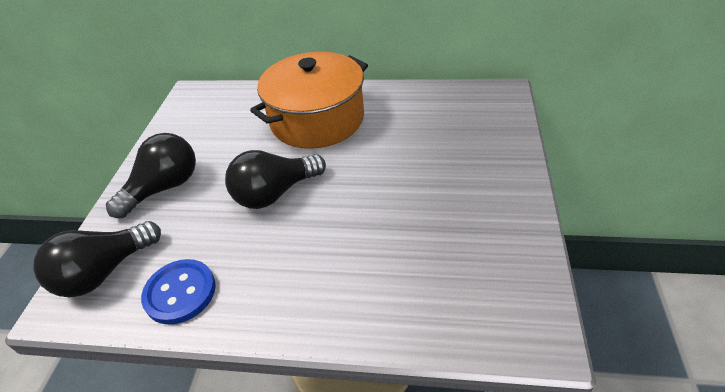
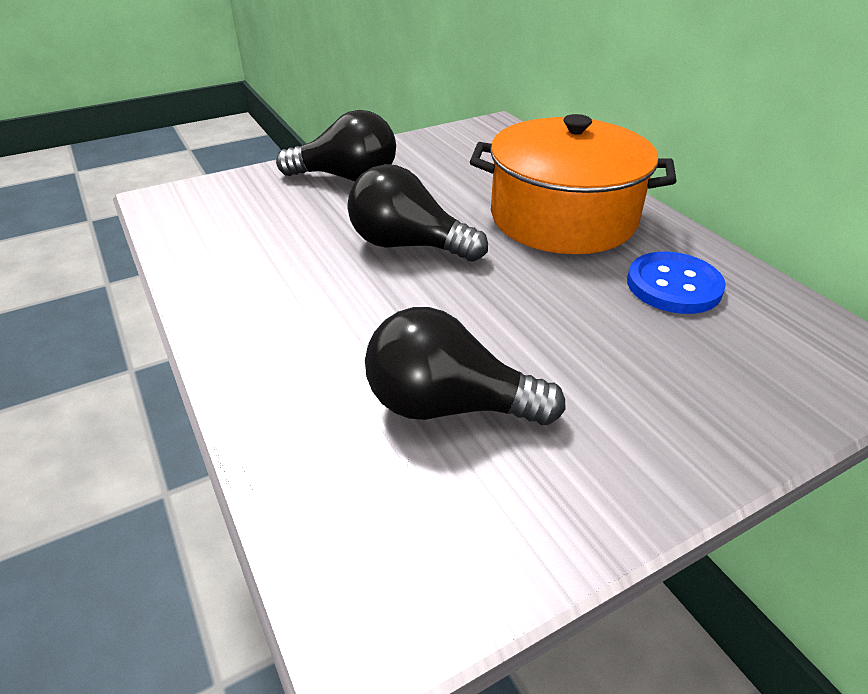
camera: 50 degrees right, 5 degrees down
black light bulb [33,221,161,297] -> black light bulb moved to [365,307,566,425]
blue button [141,259,216,325] -> blue button moved to [627,252,726,314]

